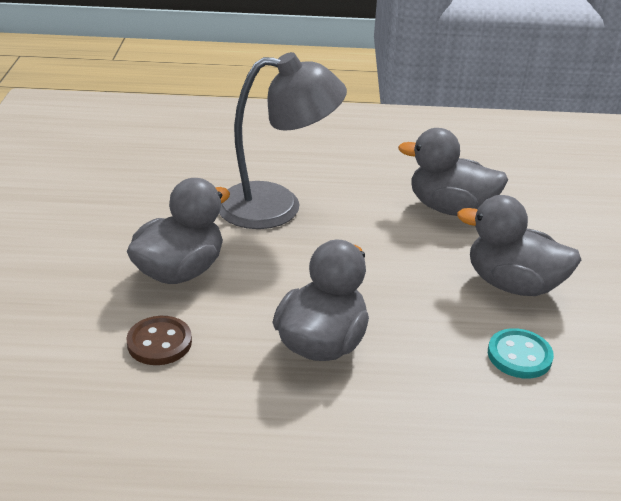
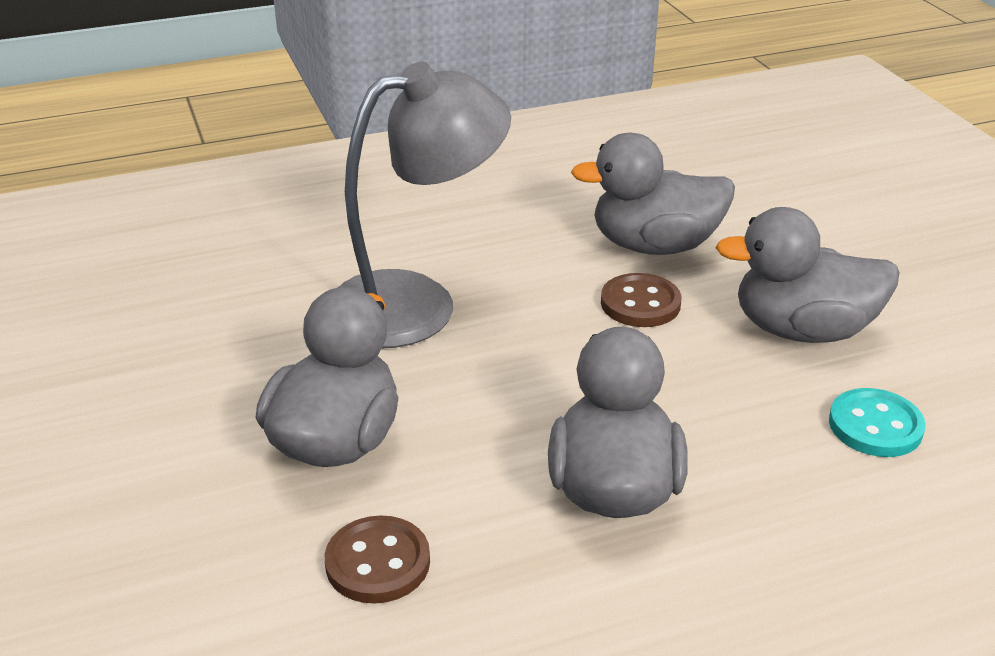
camera: 20 degrees left, 0 degrees up
none -> brown button [601,273,681,327]

